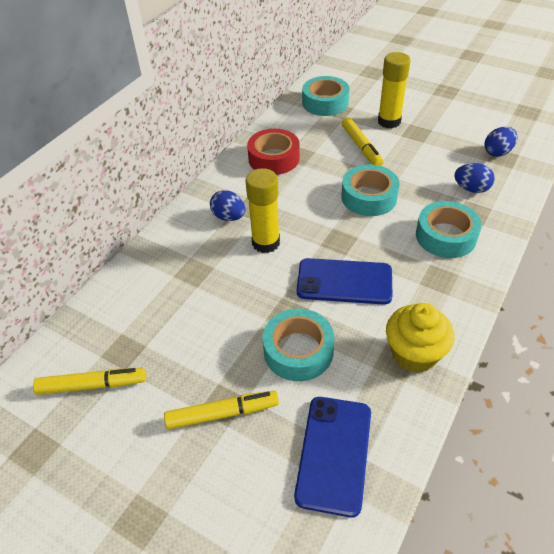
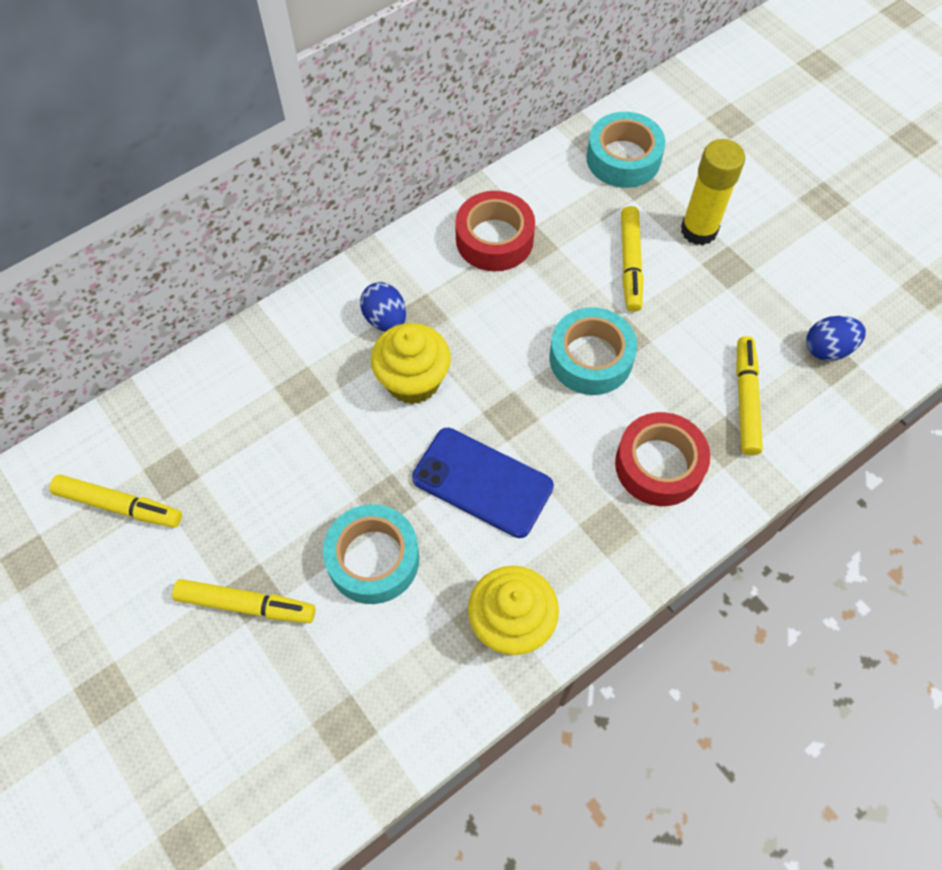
camera: 20 degrees right, 15 degrees up
yellow glue stick [245,168,280,253] -> yellow cupcake [371,323,451,404]
blue phone [294,397,371,517] -> none
turquoise tape [416,201,482,258] -> red tape [615,412,710,506]
blue egg [454,163,495,193] -> yellow marker [736,336,763,456]

